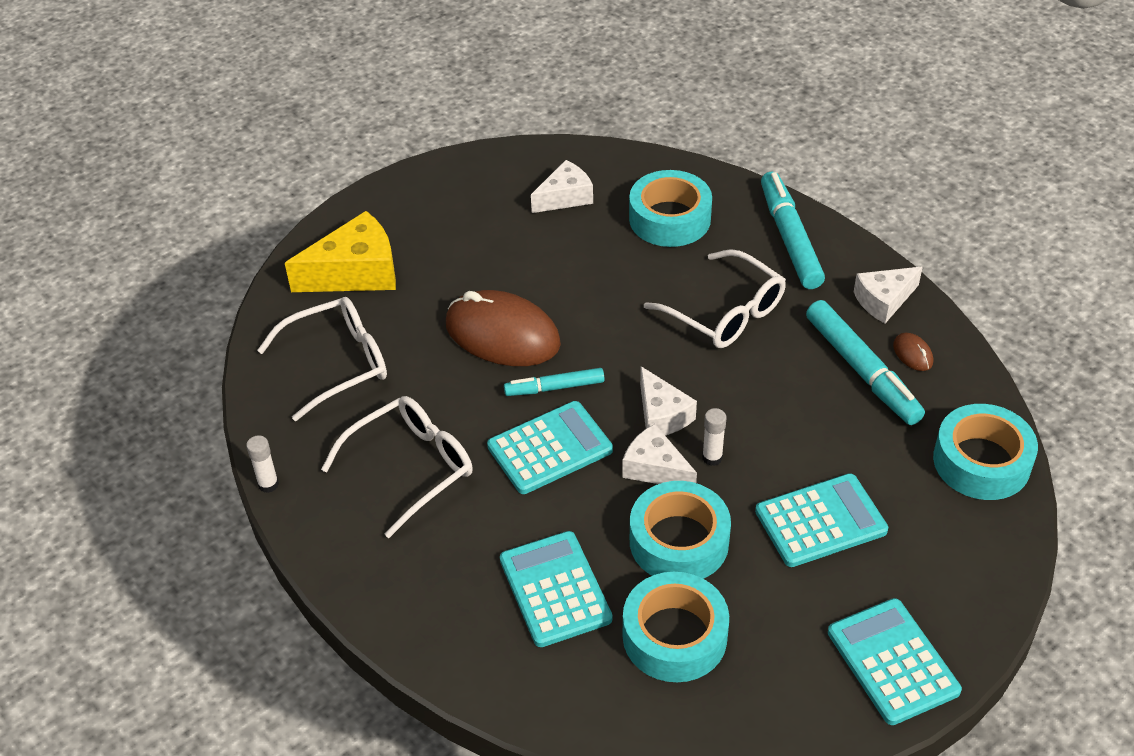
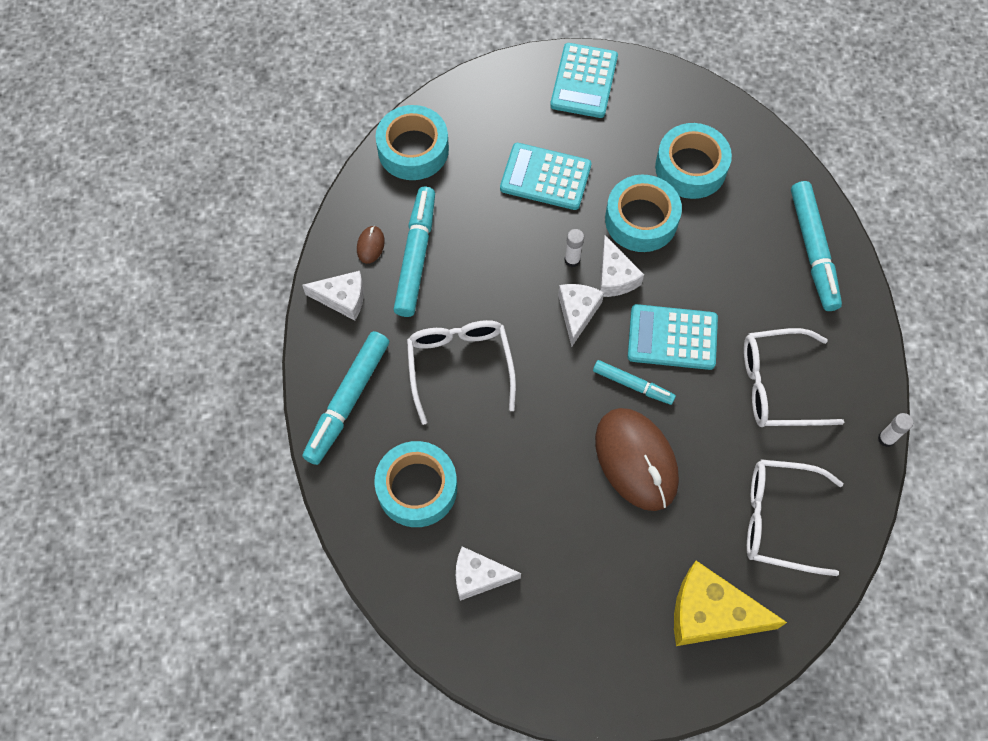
camera: 145 degrees left, 20 degrees up
turquoise calculator [500,531,612,647] -> none
none -> turquoise marker [791,181,842,311]

